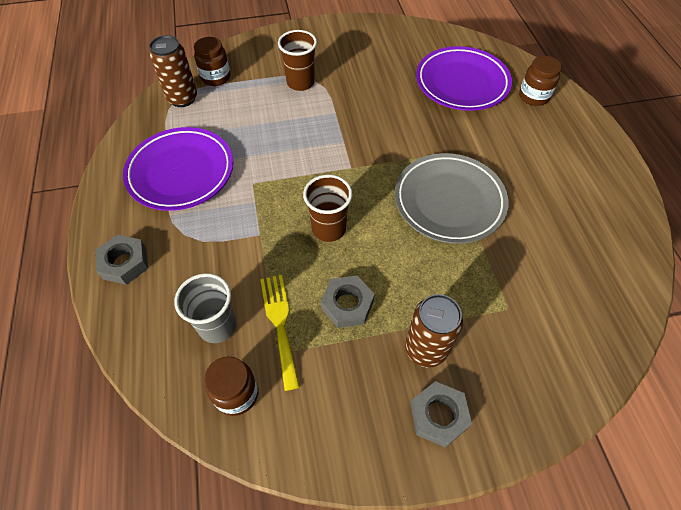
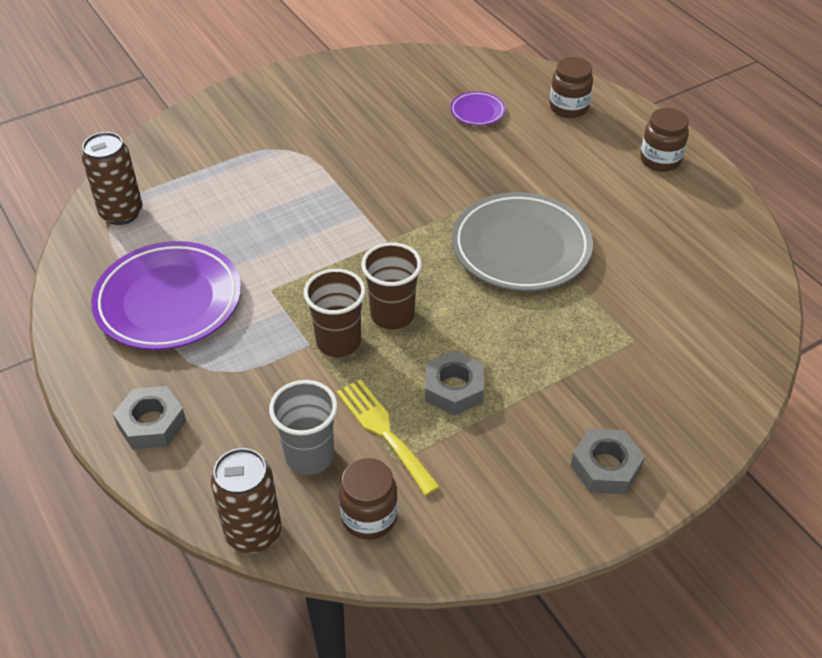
camera: 20 degrees left, 10 degrees down
brown jar [194,37,230,86] -> brown jar moved to [640,108,689,172]
brown cup [278,30,317,91] -> brown cup moved to [304,269,366,357]
brown can [405,294,463,368] -> brown can moved to [211,448,282,553]
purple plate [416,46,512,111] -> purple plate [450,91,505,126], size x0.45

